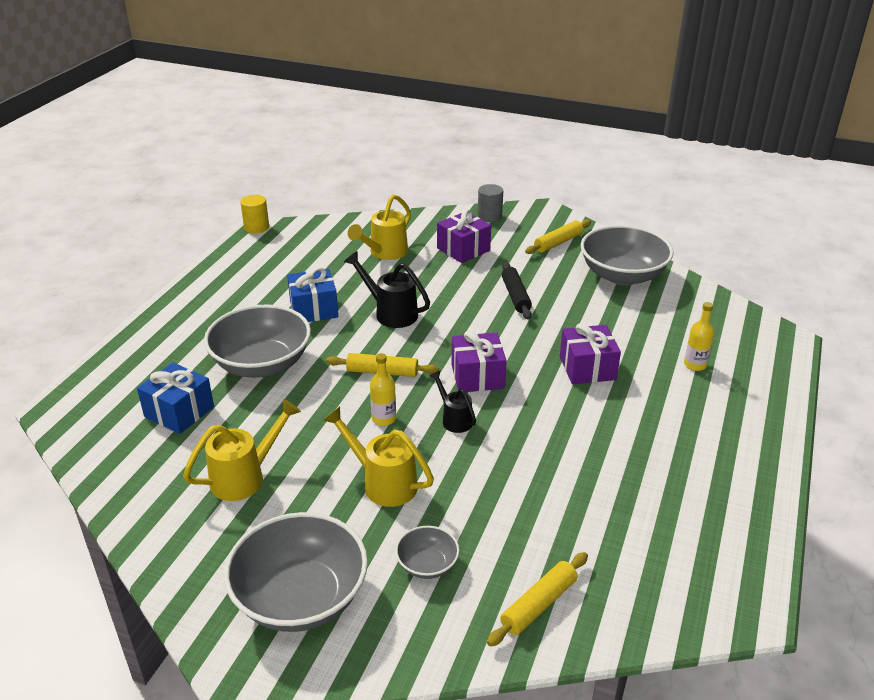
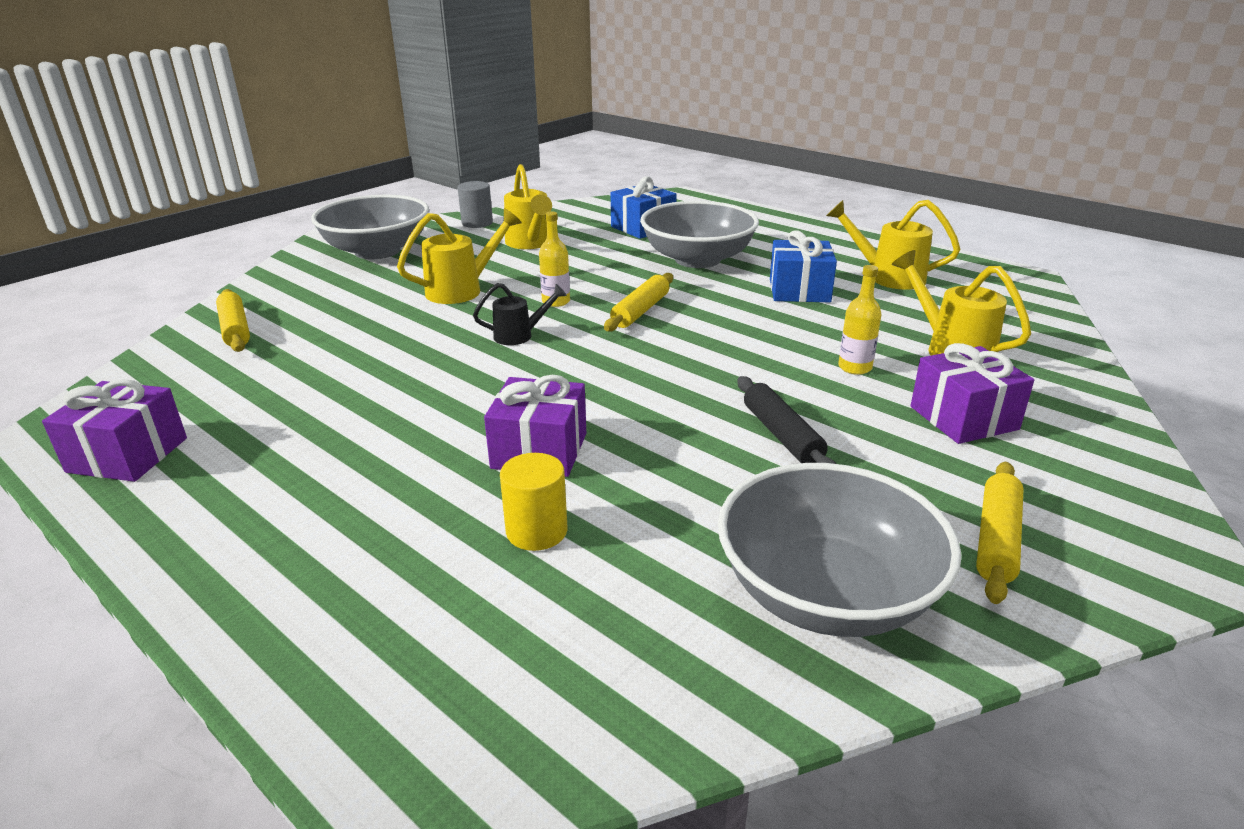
camera: 110 degrees right, 5 degrees down
yellow cylinder [240,195,269,234] -> yellow cylinder moved to [500,453,568,551]
black watering can [344,251,430,328] -> none
grey bowl [395,526,459,579] -> none
purple gift [451,331,507,392] -> purple gift moved to [42,379,187,482]
grey cylinder [478,184,503,222] -> grey cylinder moved to [458,181,493,228]
black rolling pin [502,262,532,320] -> black rolling pin turned 60 degrees clockwise [738,376,836,464]
yellow rolling pin [525,220,591,254] -> yellow rolling pin turned 45 degrees clockwise [976,462,1024,604]
yellow bottle [684,302,714,371] -> yellow bottle moved to [838,265,881,375]
none -> yellow watering can [826,200,960,290]

